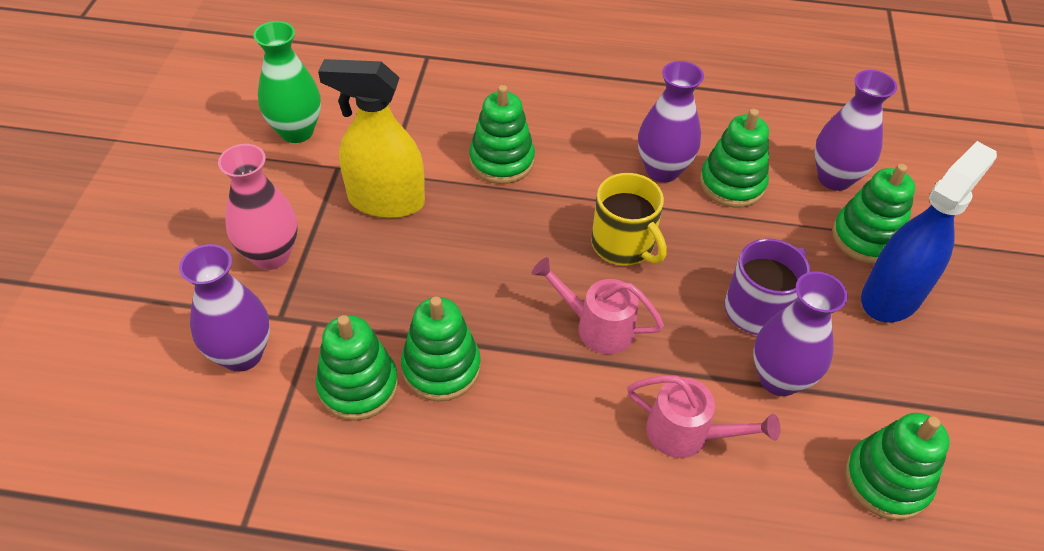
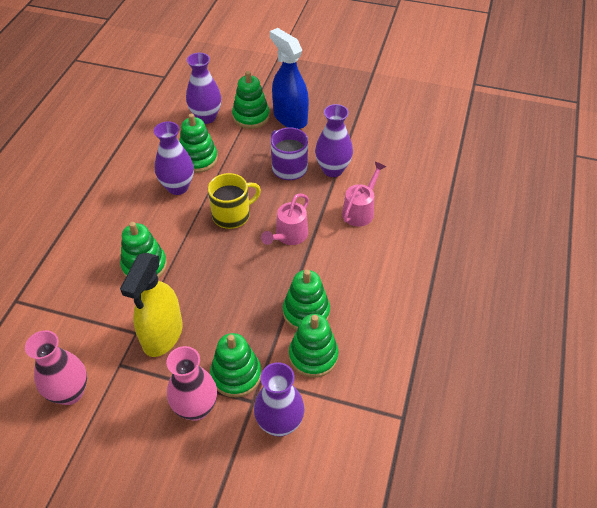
camera: 80 degrees left, 0 degrees up
green vase [253,21,321,143] -> pink vase [25,330,87,405]
green stacking toy [845,413,950,520] -> green stacking toy moved to [210,333,261,398]

